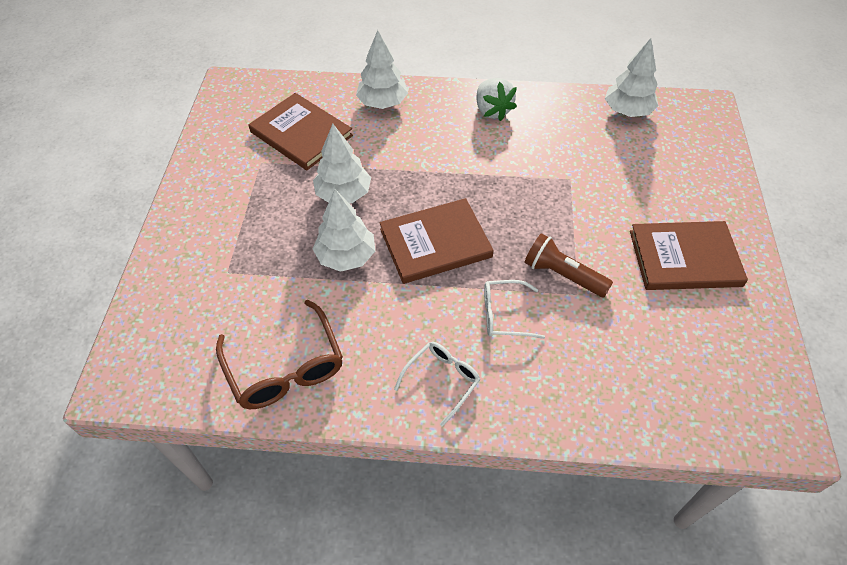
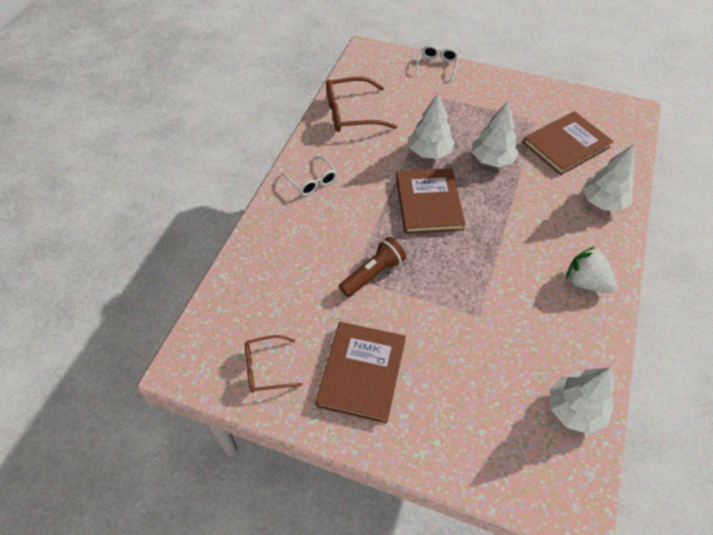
camera: 105 degrees right, 0 degrees up
white strawberry [477,78,517,121] -> white strawberry turned 45 degrees clockwise [566,246,617,293]
white glasses [484,280,545,339] -> white glasses moved to [416,45,459,82]
none -> brown glasses [245,335,303,393]

